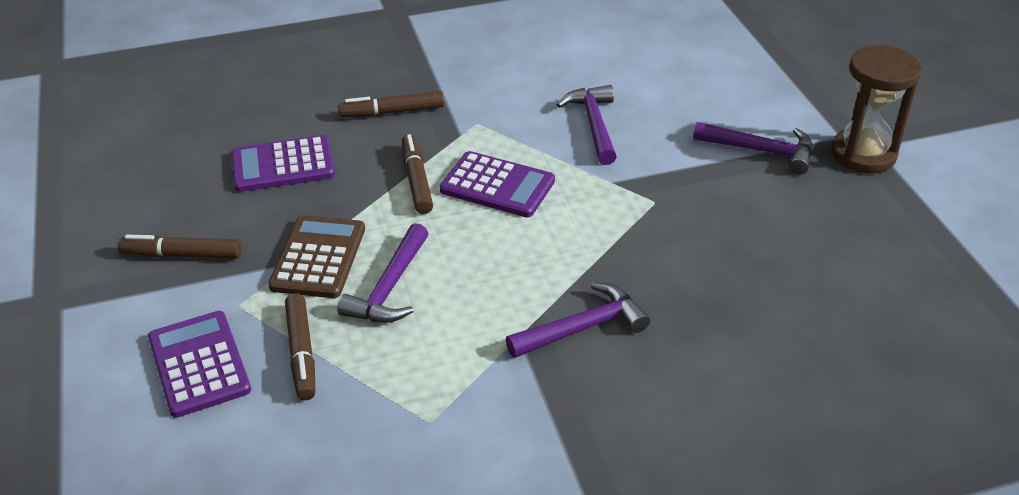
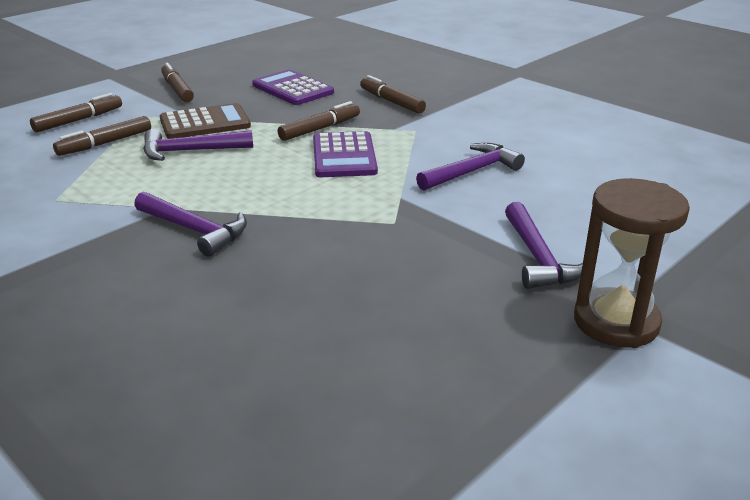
camera: 60 degrees right, 10 degrees down
purple calculator [148,311,251,418] -> brown marker [30,93,122,132]

